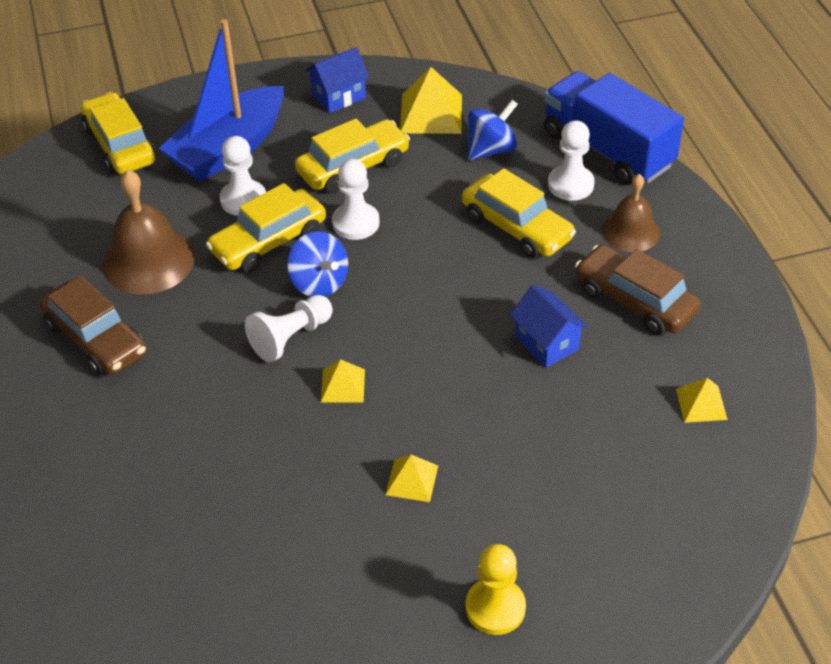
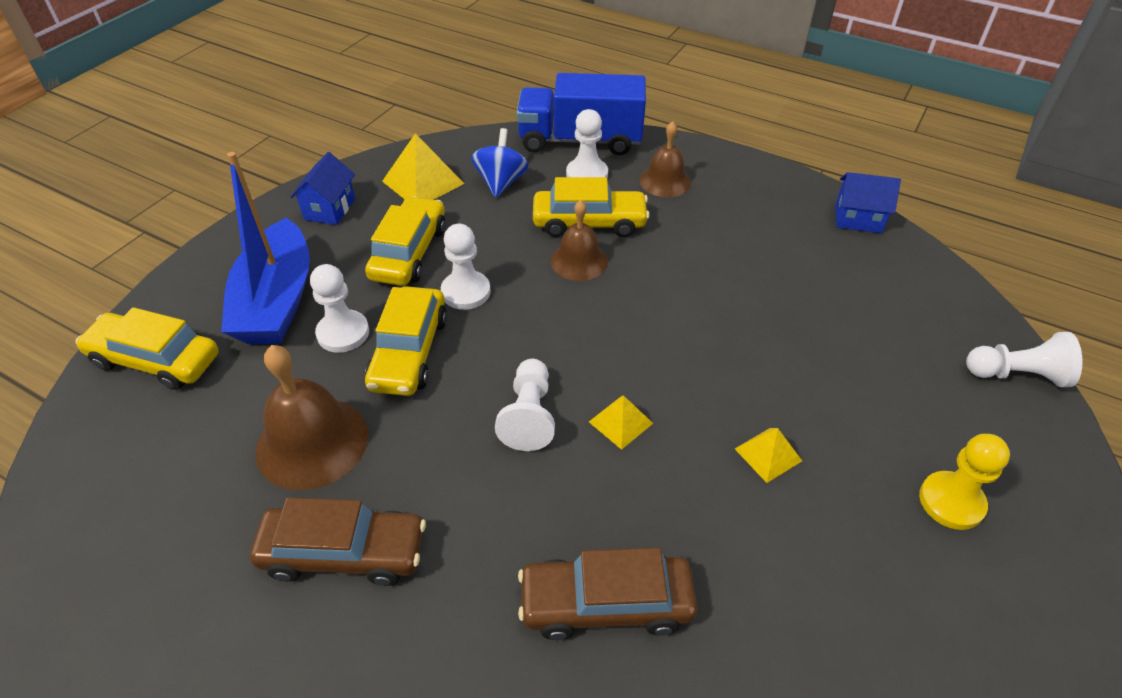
camera: 45 degrees left, 0 degrees up
blue spinning top [287,231,348,297] -> none
blue house [510,285,588,368] -> blue house moved to [835,172,901,233]
brown car [575,245,701,335] -> brown car moved to [518,547,697,640]
yellow pyramid [676,378,728,423] -> none
none -> brown bell [551,200,608,281]
none -> white pawn [966,332,1083,387]

